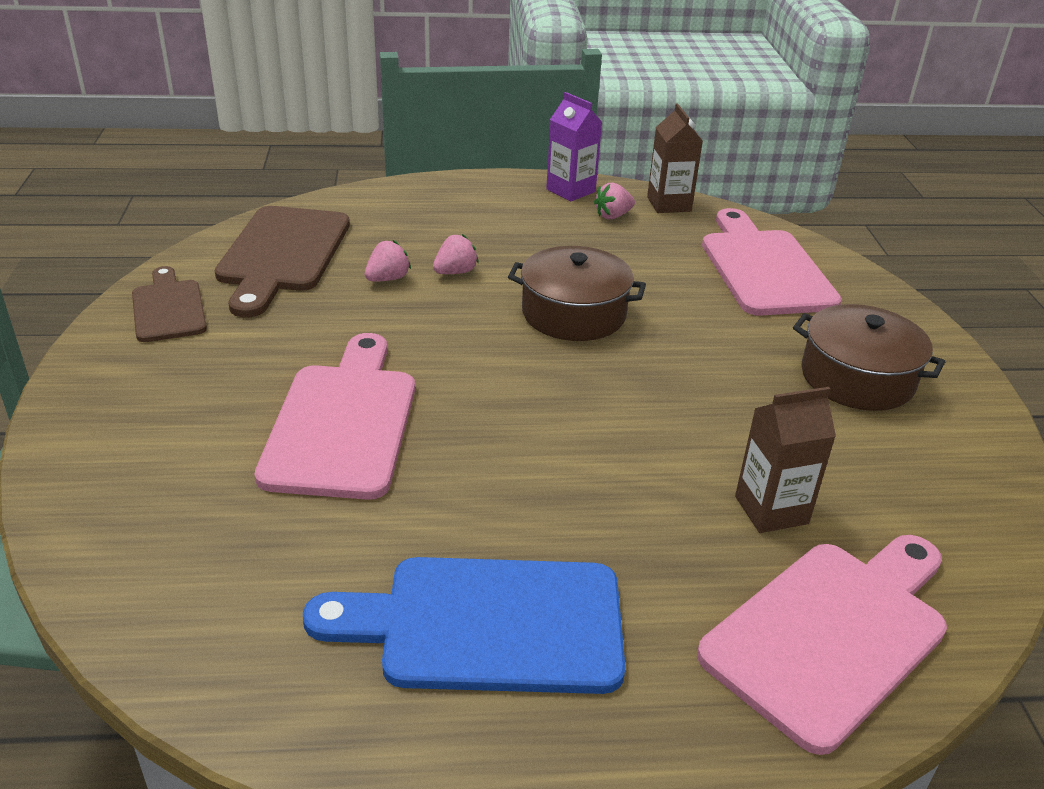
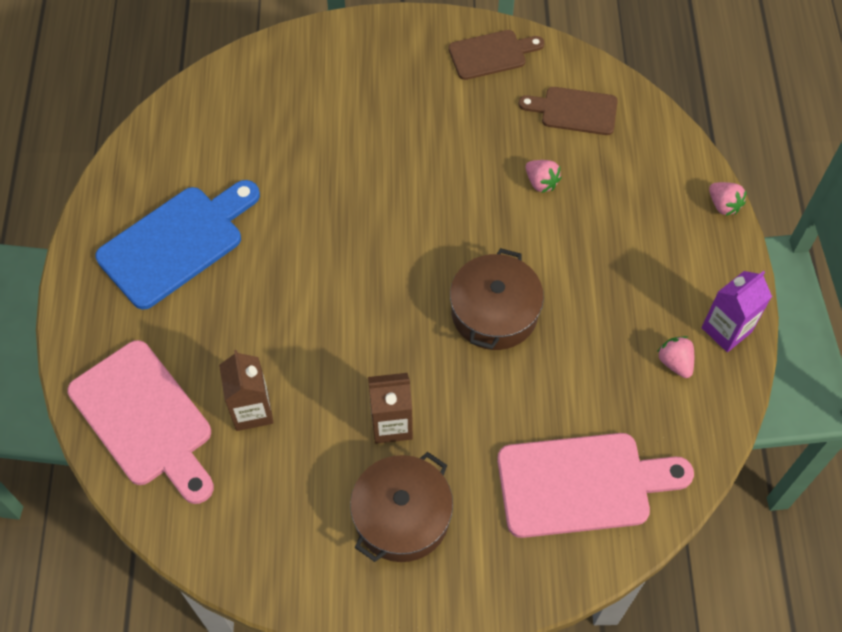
camera: 95 degrees right, 25 degrees up
brown cutting board [215,206,350,317] -> brown cutting board [518,87,618,135], size x0.60
pink cutting board [254,333,415,500] -> none
blue cutting board [303,557,626,694] -> blue cutting board turned 45 degrees clockwise [95,180,260,310]
pink strawberry [433,234,479,274] -> pink strawberry moved to [709,182,747,216]
brown carton [647,103,703,213] -> brown carton moved to [368,373,413,444]

